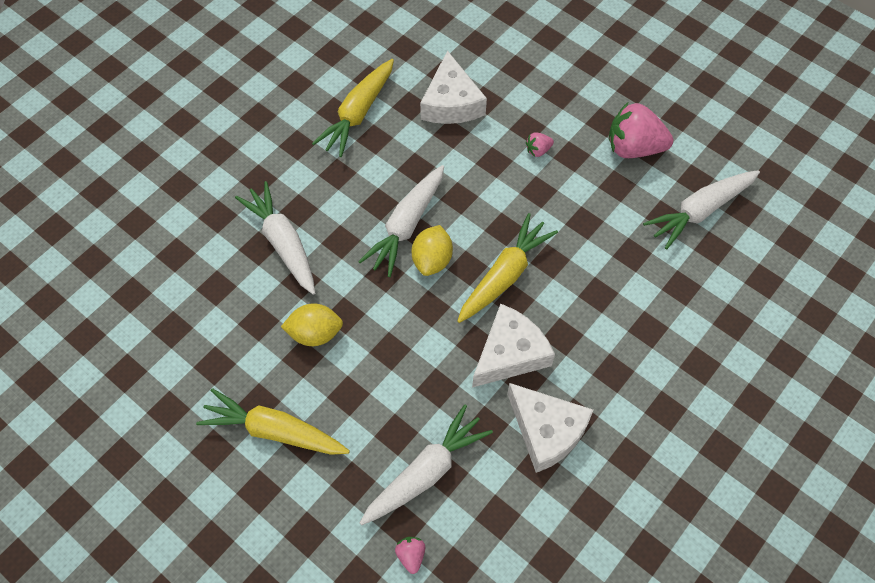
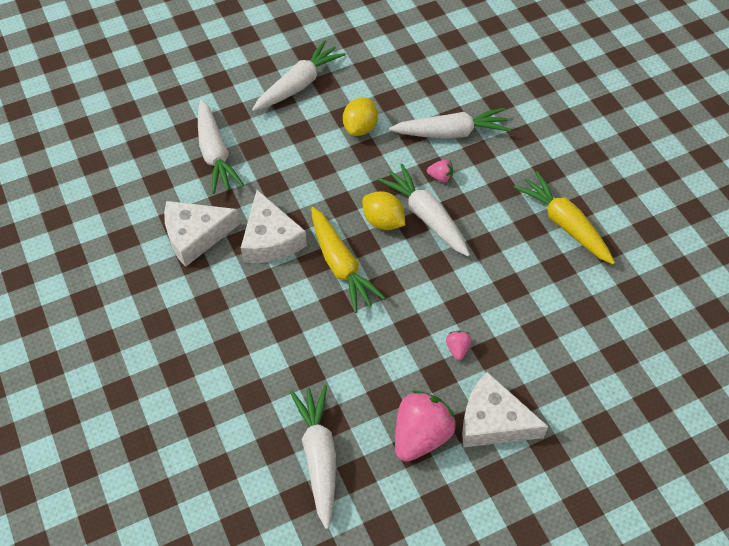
camera: 115 degrees right, 5 degrees down
yellow carrot [196,388,350,455] -> white carrot [252,40,346,111]
pink strawberry [395,537,425,574] -> pink strawberry moved to [427,160,453,183]
white cheese [420,50,487,124] -> white cheese moved to [462,372,549,448]

